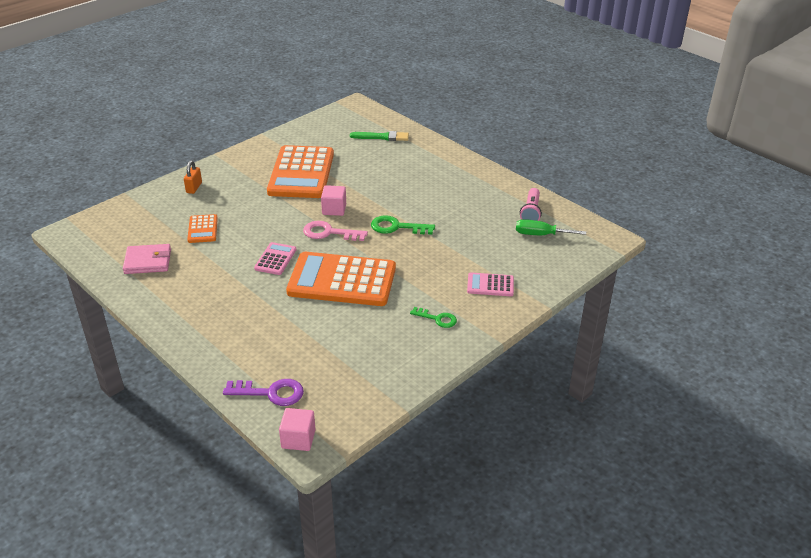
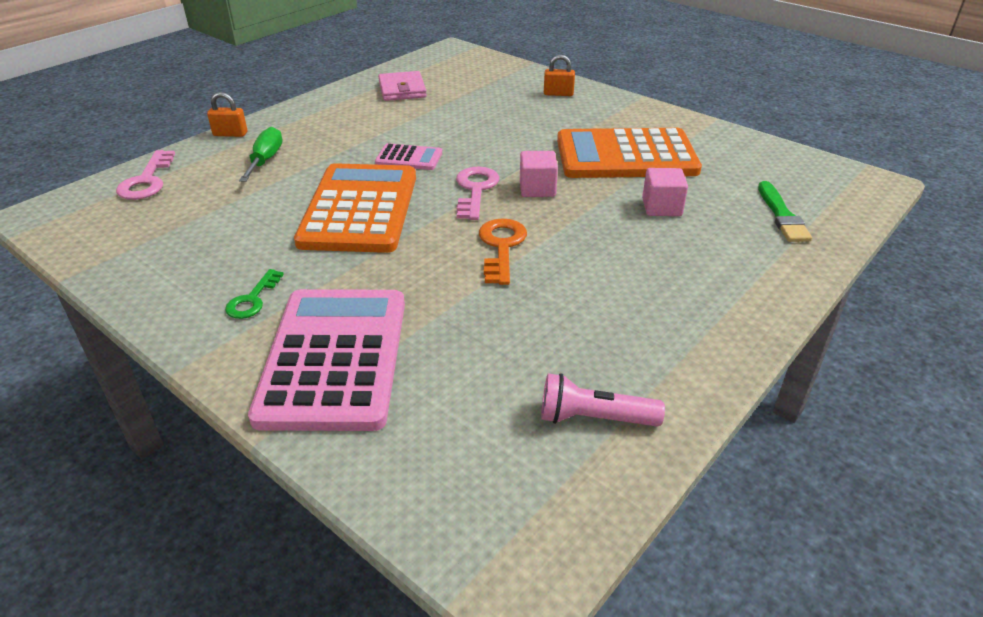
camera: 85 degrees right, 0 degrees up
orange calculator [187,214,218,243] -> none
purple key [223,379,304,406] -> pink key [116,150,175,200]
pink cube [279,408,316,451] -> pink cube moved to [642,168,688,216]
green key [371,215,435,235] -> orange key [479,218,527,285]
pink calculator [467,273,514,296] -> pink calculator [248,289,405,431], size x2.19
green screwdriver [516,219,586,235] -> green screwdriver moved to [239,127,282,182]
none -> orange padlock [207,92,247,137]

